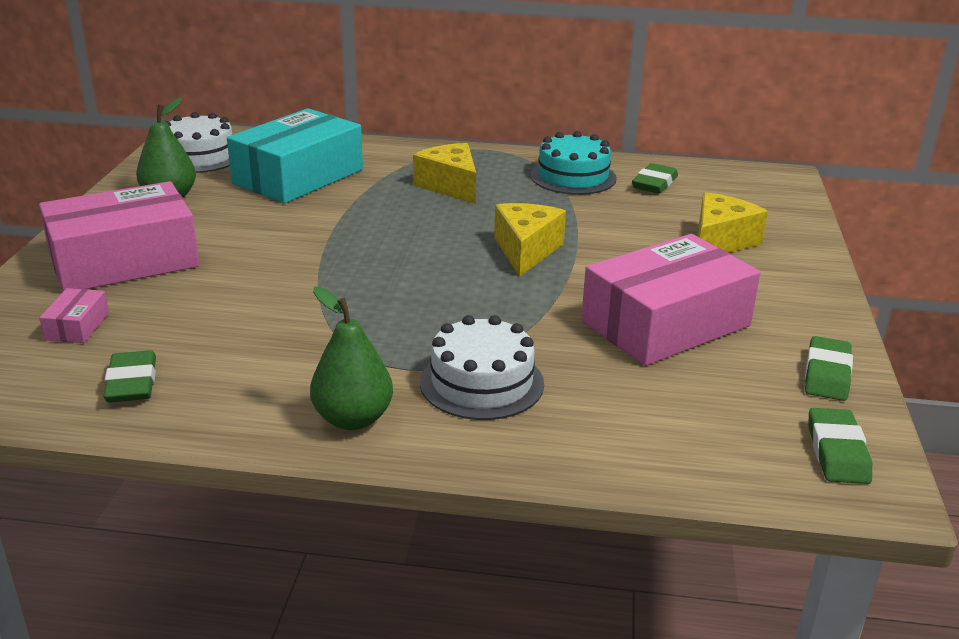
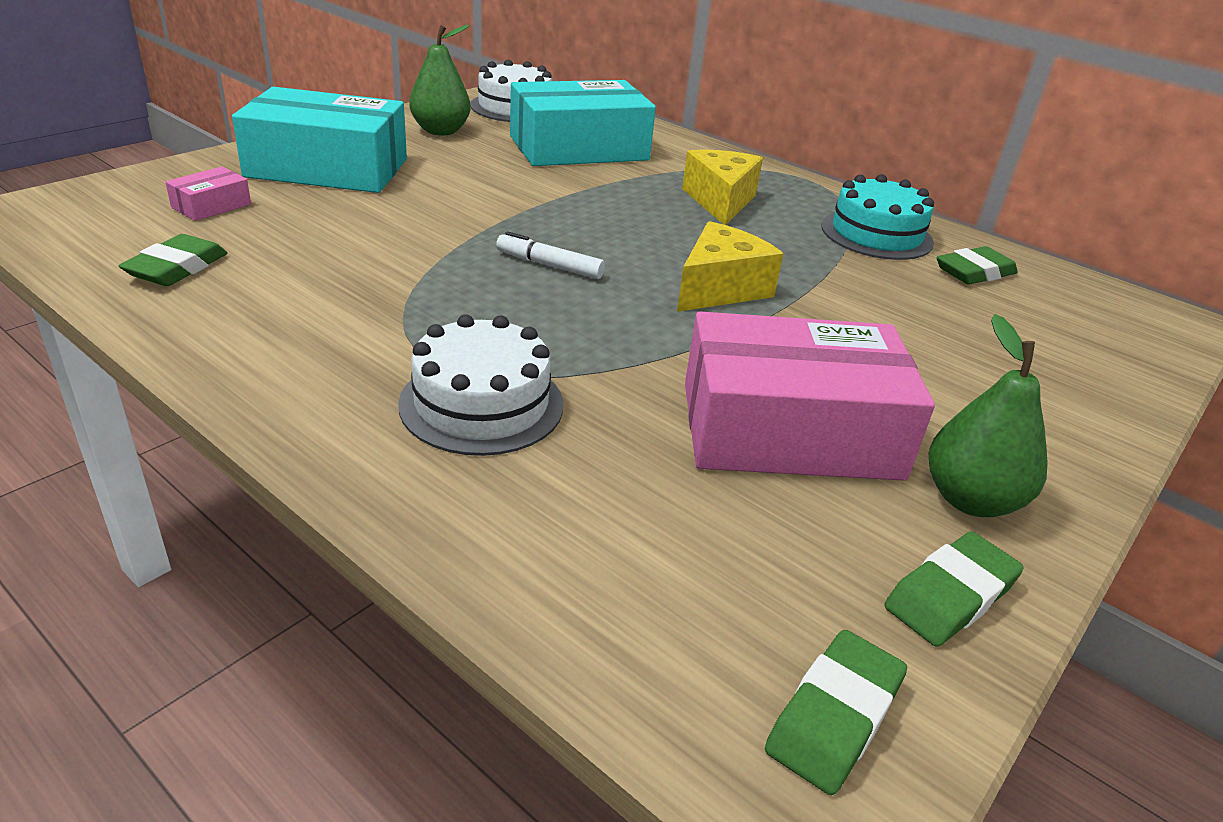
camera: 30 degrees right, 5 degrees up
pink box [39,181,199,292] -> turquoise box [232,87,407,193]
green pear [310,287,393,430] -> green pear moved to [928,314,1048,517]
yellow cheese [698,192,768,253] -> none
none -> white marker [496,231,605,279]

